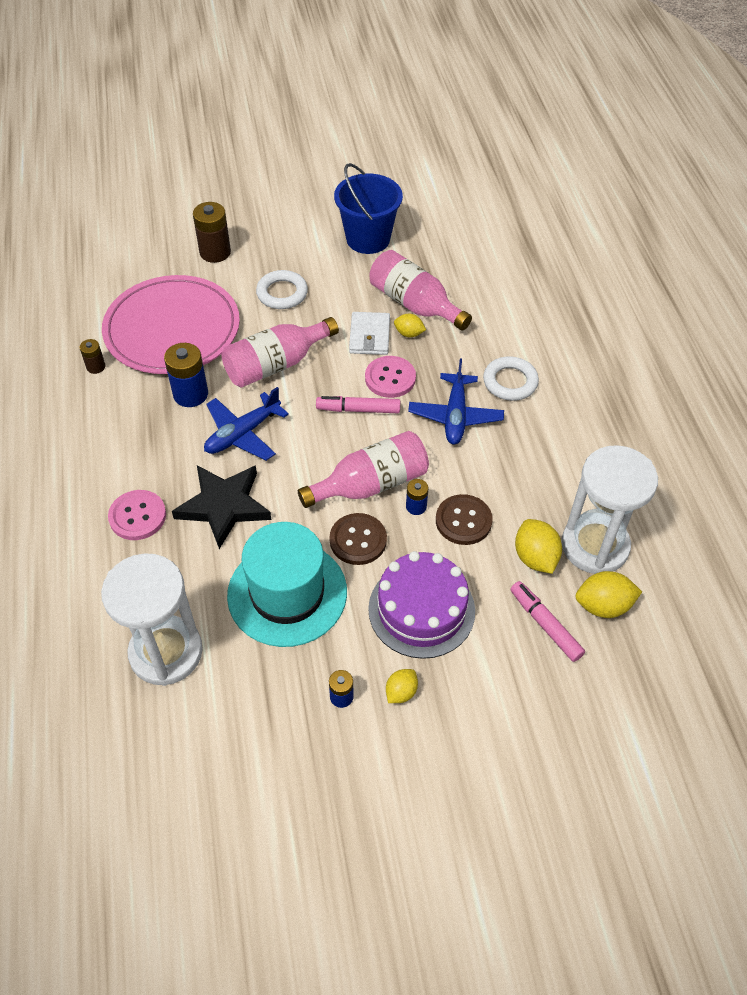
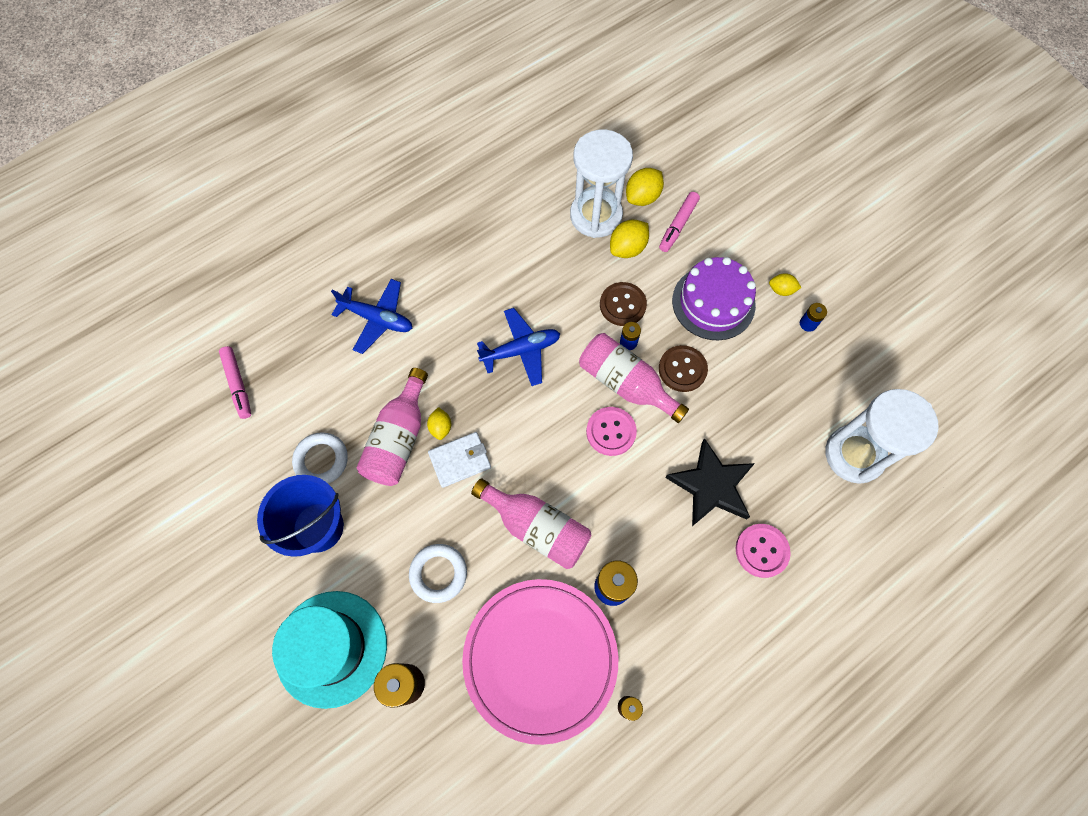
camera: 115 degrees left, 15 degrees up
blue plane [204,387,289,461] -> blue plane moved to [331,279,412,354]
turquoise hat [227,522,347,647] -> turquoise hat moved to [272,591,387,709]
pink marker [316,396,400,413] -> pink marker moved to [219,346,251,419]
pink button [365,356,416,398] -> pink button moved to [586,407,637,456]
white ring [483,356,539,401] -> white ring moved to [292,432,348,484]
yellow lemon [575,571,642,618] -> yellow lemon turned 75 degrees clockwise [626,168,664,206]

